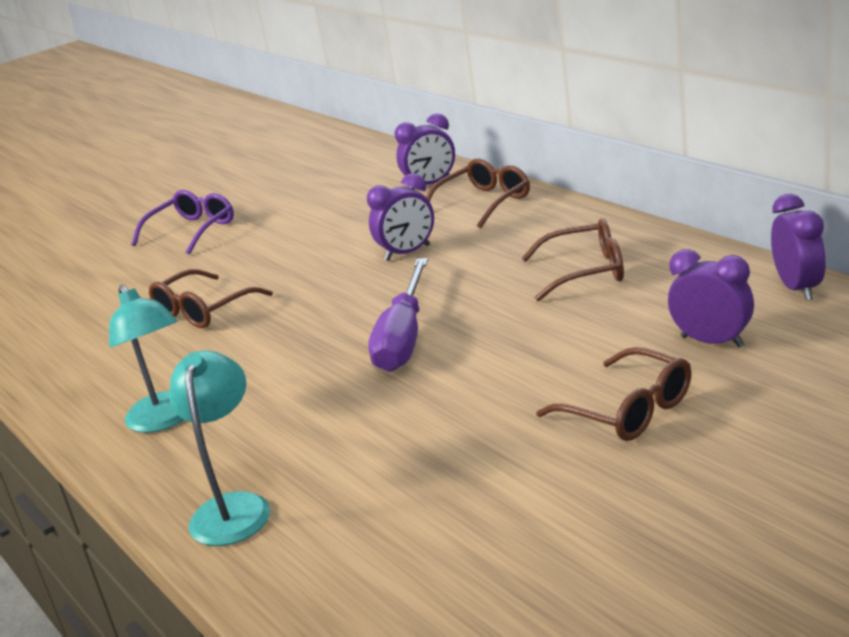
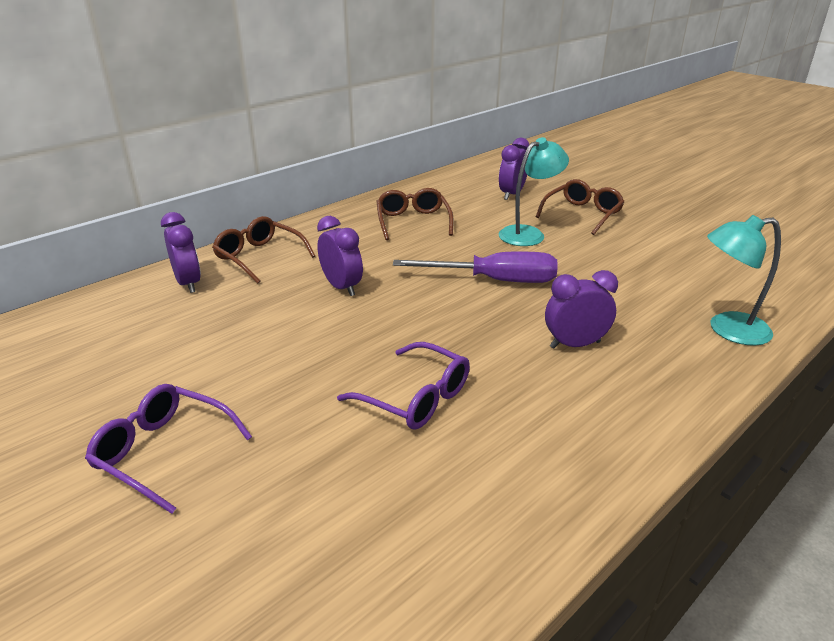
camera: 100 degrees left, 5 degrees up
turquoise lamp [109,285,184,433] -> turquoise lamp moved to [499,137,569,246]
brown glasses [149,269,273,328] -> purple glasses [337,342,470,430]
purple clock [771,194,826,301] -> purple clock moved to [545,270,618,349]

